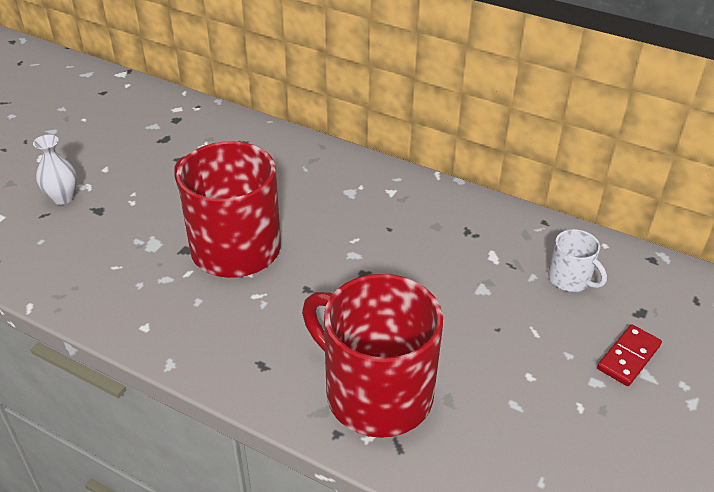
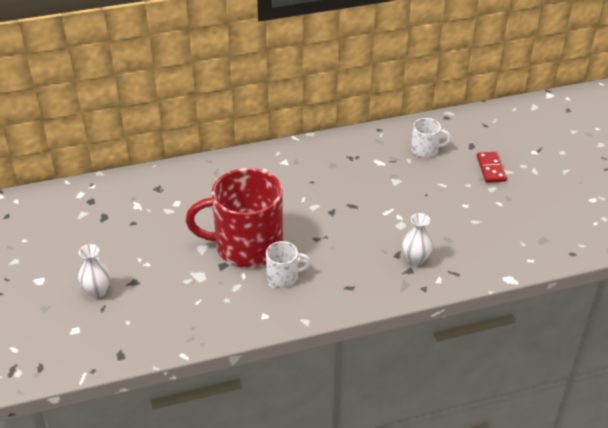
camera: 45 degrees left, 0 degrees up
red mug [302,274,443,438] -> white vase [402,213,433,266]
none -> white mug [266,241,311,287]

